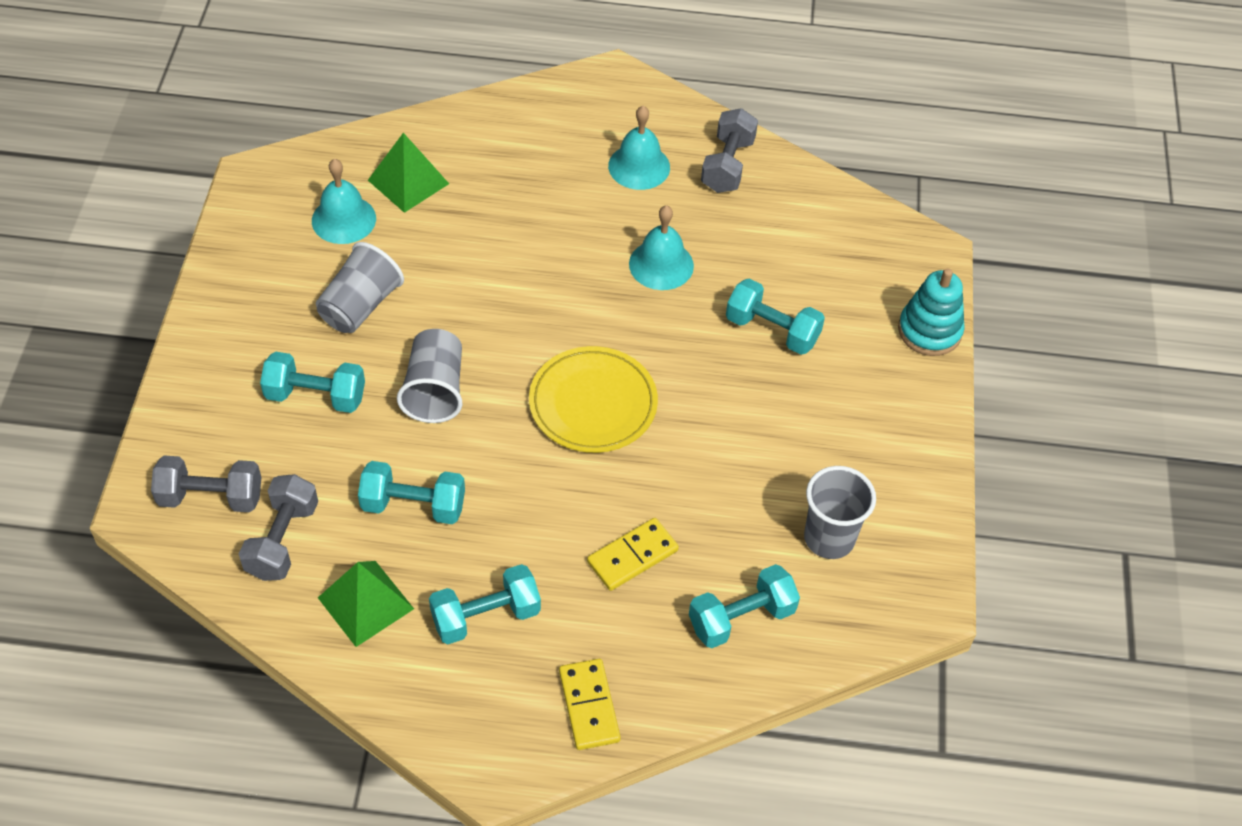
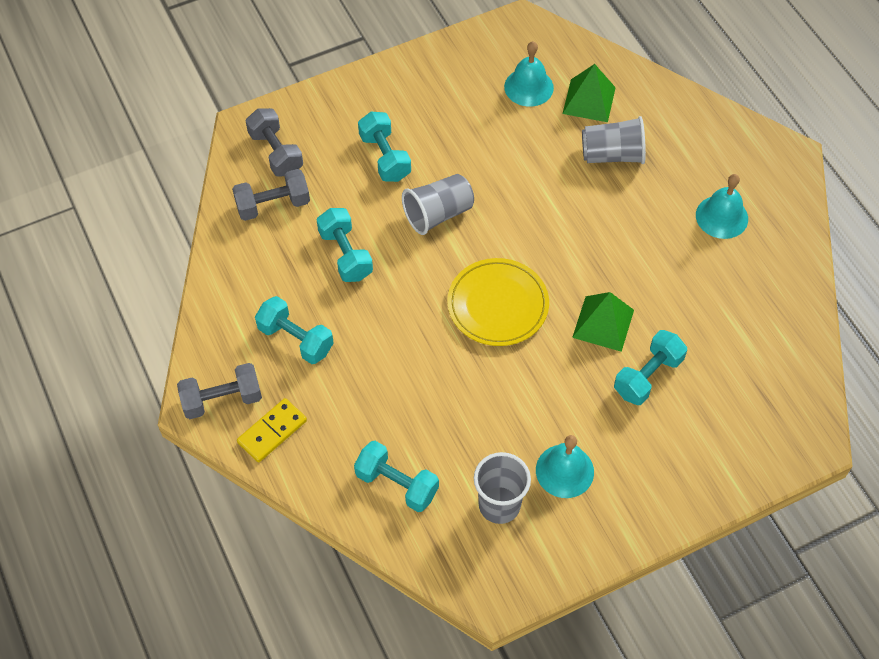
camera: 60 degrees right, 5 degrees up
grey cup [316,242,404,333] -> grey cup moved to [582,116,646,164]
green pyramid [318,561,414,647] -> green pyramid moved to [572,292,634,352]
yellow domino [587,518,679,591] -> none
turquoise bell [629,205,694,290] -> turquoise bell moved to [536,435,594,498]
grey dumbbell [701,108,758,193] -> grey dumbbell moved to [177,363,262,419]
turquoise dumbbell [726,279,825,355] -> turquoise dumbbell turned 45 degrees clockwise [614,330,687,405]
turquoise stacking toy [898,268,965,356] -> none

